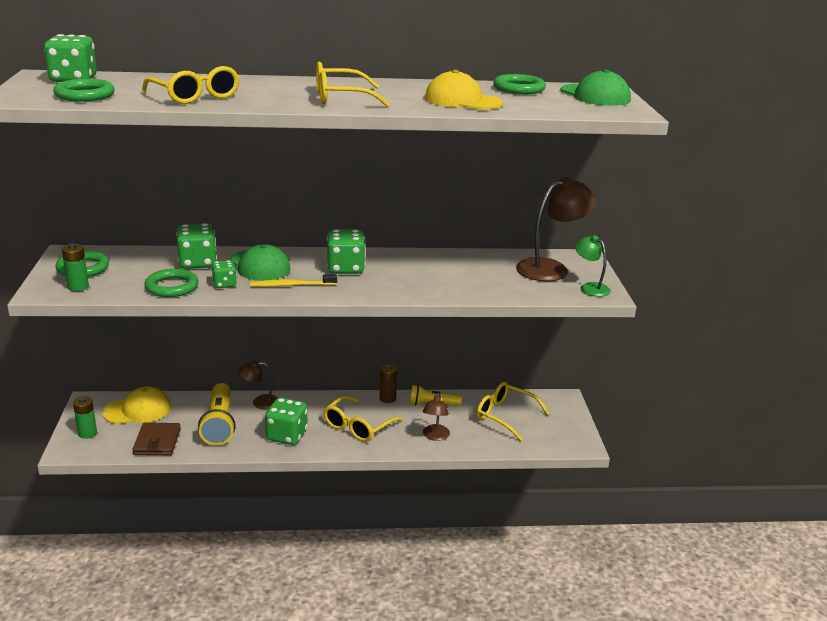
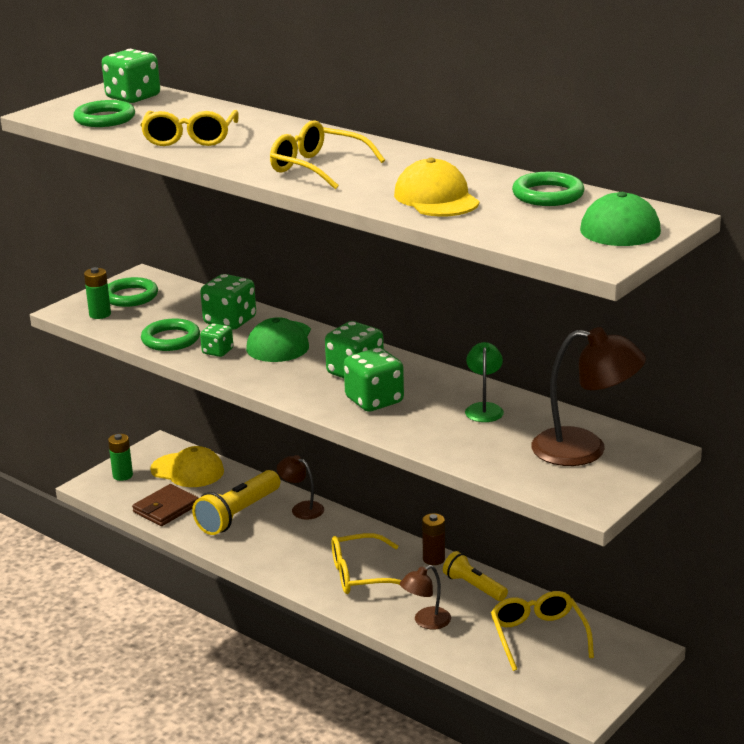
camera: 45 degrees right, 0 degrees up
yellow toothbrush [250,274,337,287] -> none
green dice [265,398,308,445] -> green dice moved to [344,348,404,412]
green lamp [575,235,611,297] -> green lamp moved to [465,342,504,422]

